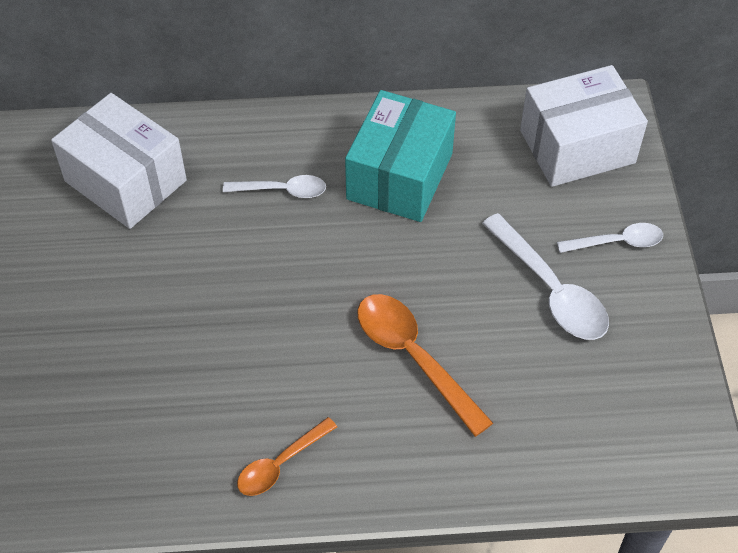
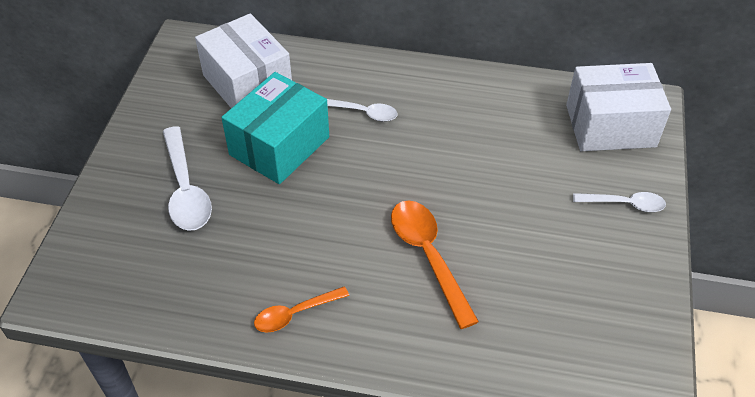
camera: 15 degrees right, 5 degrees down
turquoise box [345,90,456,222] -> turquoise box moved to [221,72,329,184]
white spoon [482,213,609,340] -> white spoon moved to [163,126,212,231]

